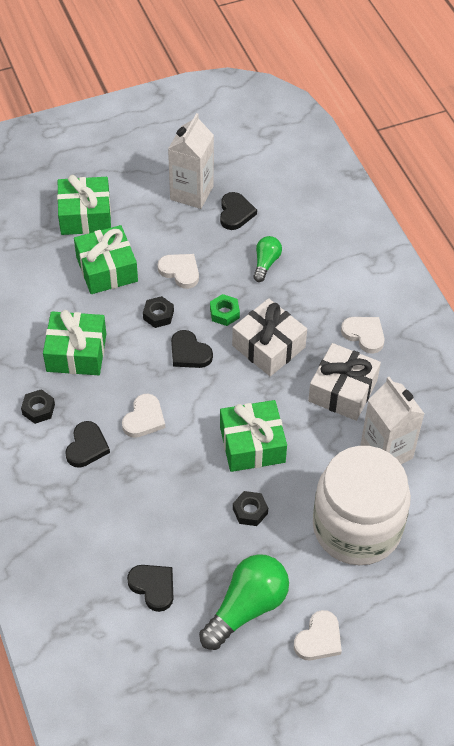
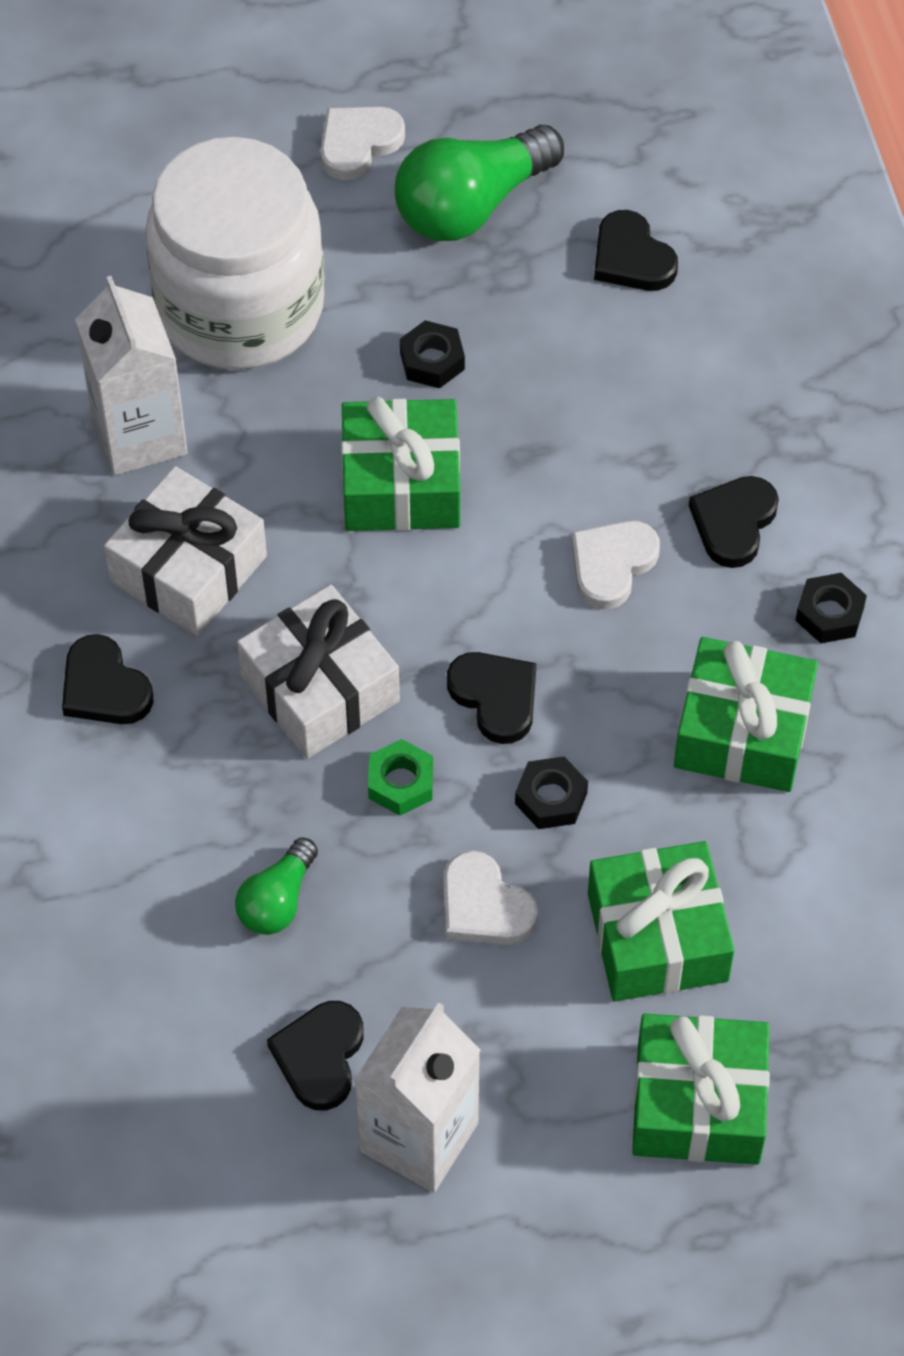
camera: 170 degrees left, 5 degrees up
white heart [341,317,385,354] -> black heart [62,634,154,724]

